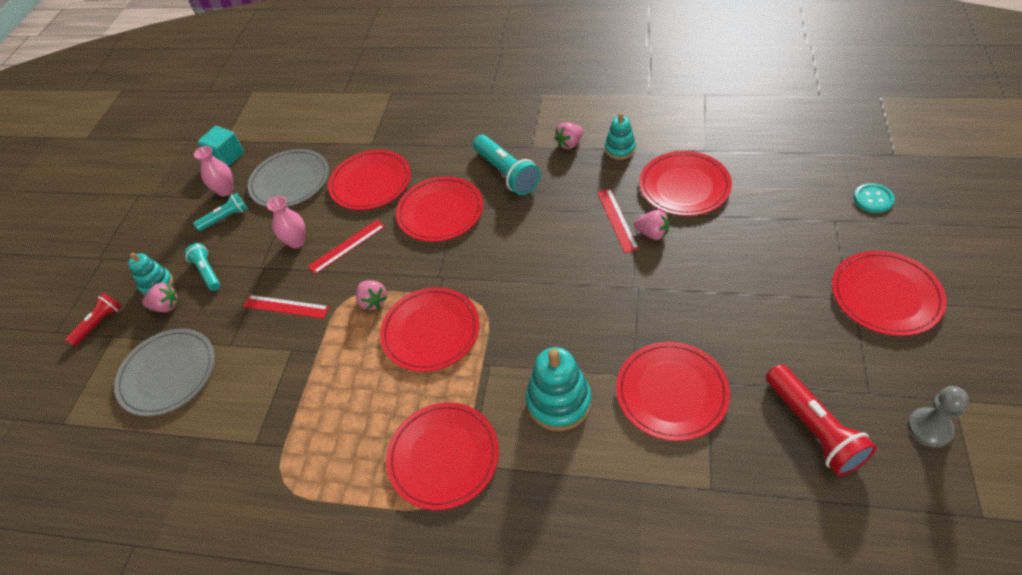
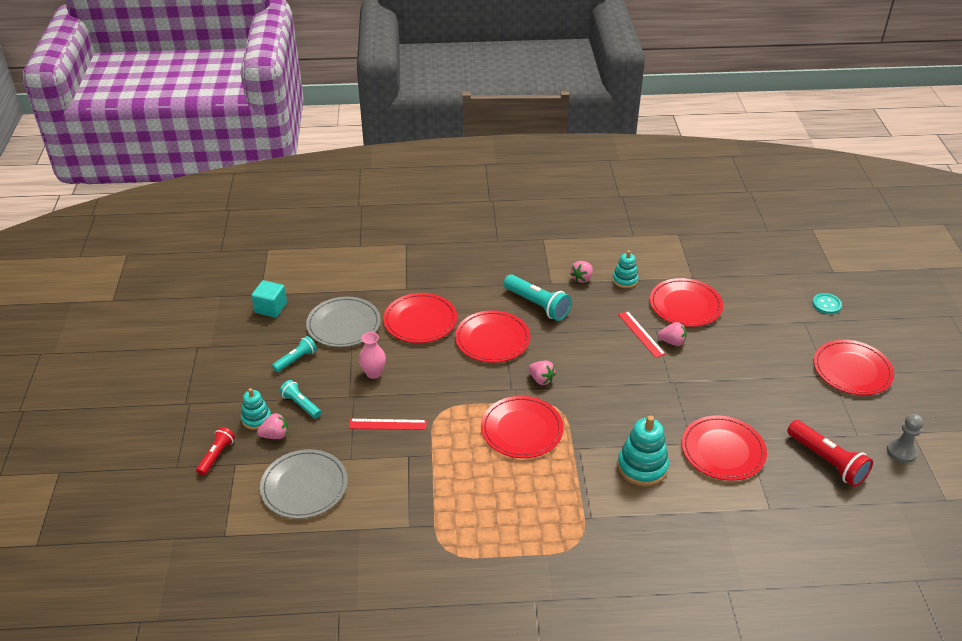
camera: 20 degrees left, 10 degrees down
pink vase [194,146,234,196] -> none
red ruler [308,220,385,274] -> none
pink strawberry [356,280,387,310] -> pink strawberry moved to [528,360,556,385]
red plate [386,402,499,510] -> none

